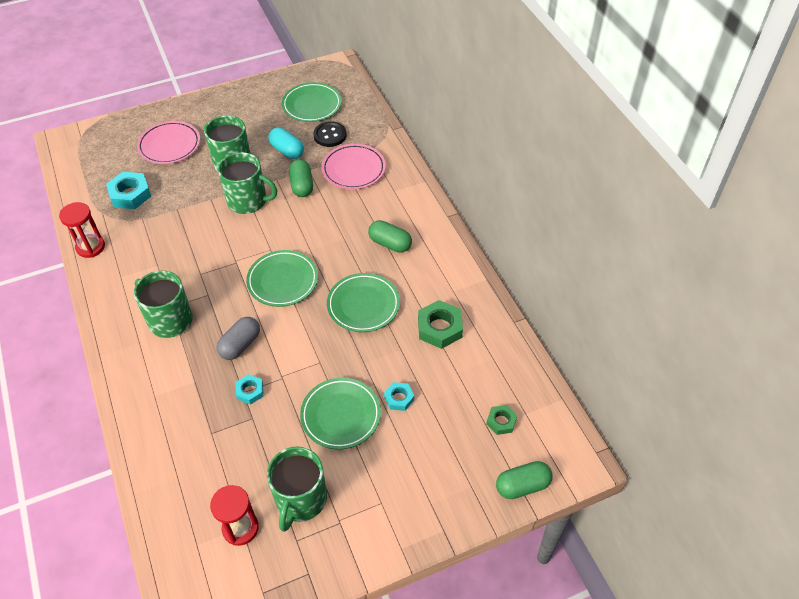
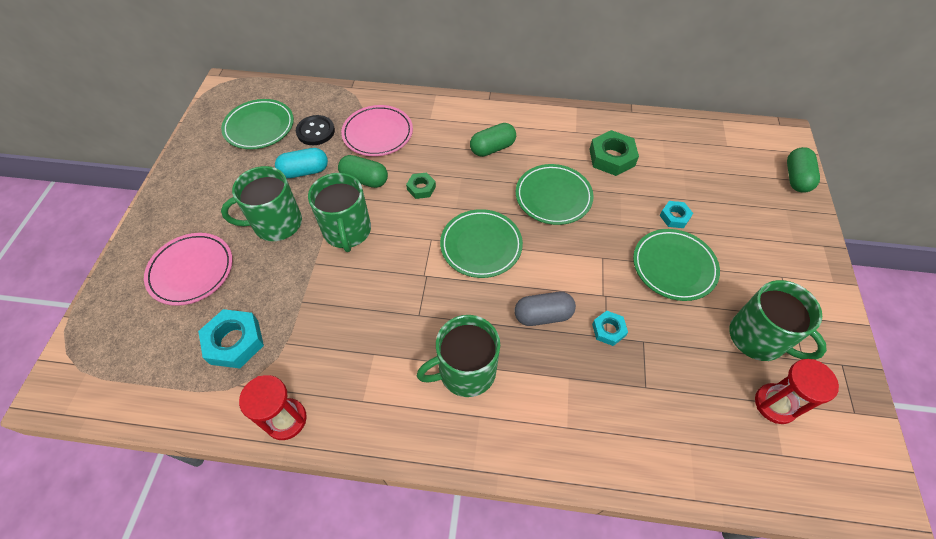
camera: 60 degrees left, 5 degrees up
grey capsule [216,317,260,360] -> grey capsule turned 75 degrees counterclockwise [515,292,576,326]
green mug [218,152,277,214] -> green mug turned 120 degrees clockwise [308,173,371,252]
green nut [486,405,517,435] -> green nut moved to [406,172,436,199]

